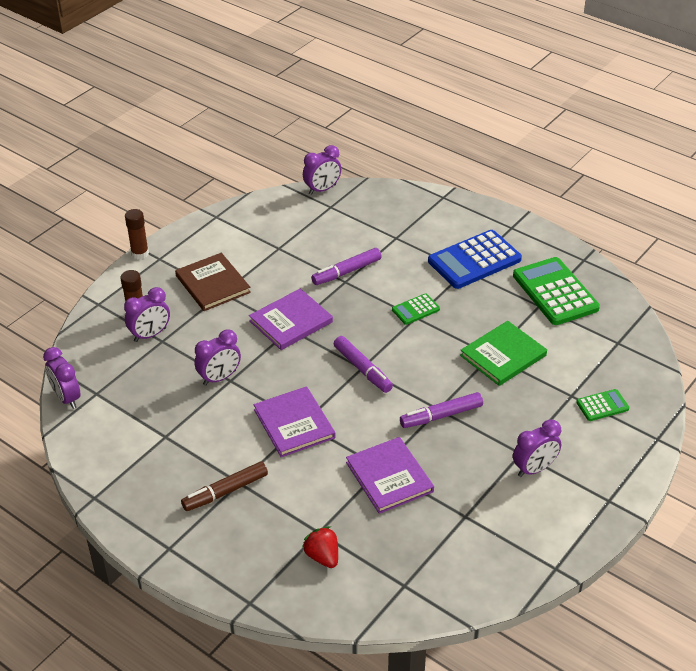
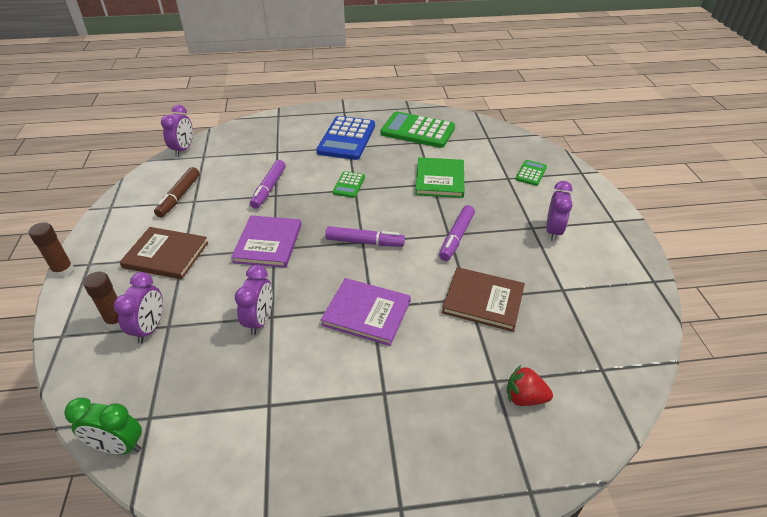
camera: 45 degrees left, 0 degrees up
purple clock [43,347,80,409] -> green clock [64,398,142,454]
brown marker [181,461,268,511] -> brown marker moved to [154,167,200,217]
purple book [346,437,434,514] -> brown book [442,267,525,332]

